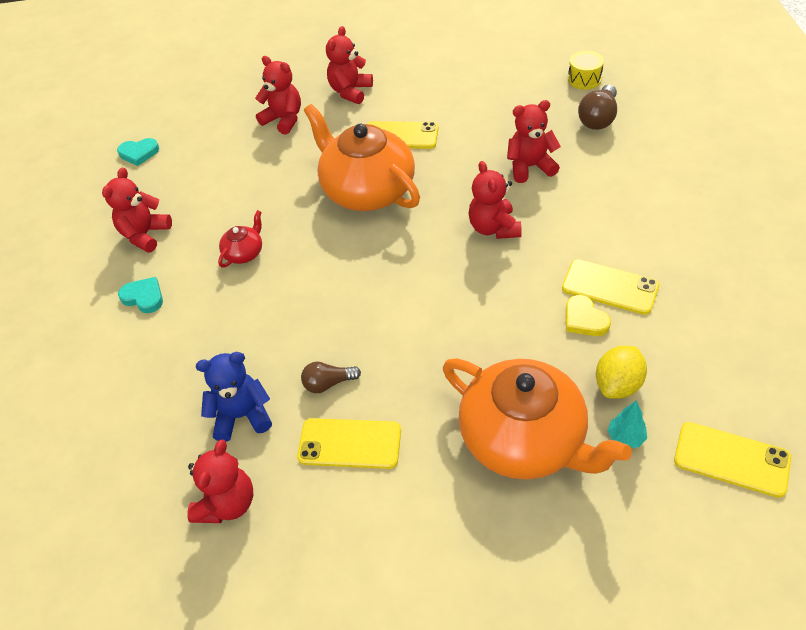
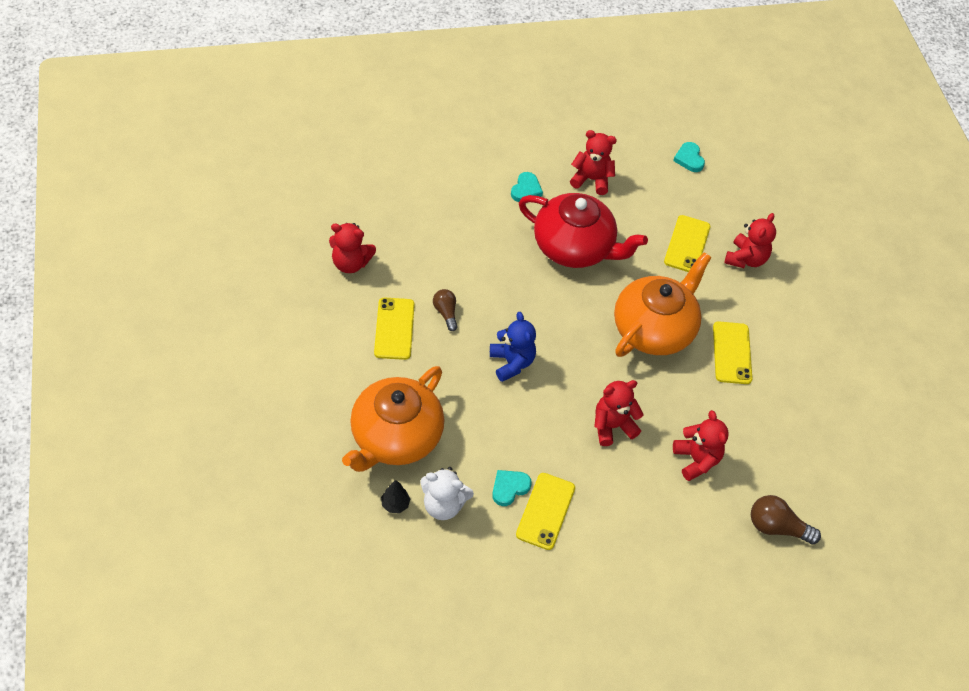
camera: 75 degrees right, 5 degrees up
blue teddy bear [196,352,272,442] -> blue teddy bear moved to [490,312,536,382]
red teapot [218,210,262,267] -> red teapot [519,193,648,268], size x2.35
red teddy bear [326,26,373,104] -> none
yellow heart [566,295,611,336] -> turquoise heart [492,470,532,506]
yellow drum [568,51,604,90] -> none
yellow lemon [596,346,647,399] -> white teddy bear [420,467,474,520]
turquoise tree [608,400,647,448] -> black tree [381,480,410,513]
yellow phone [674,422,791,498] -> yellow phone moved to [664,215,710,272]

